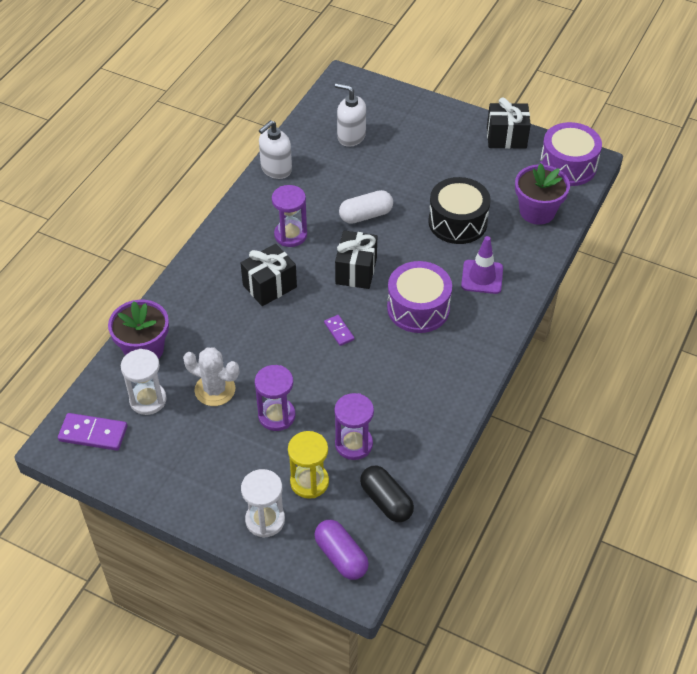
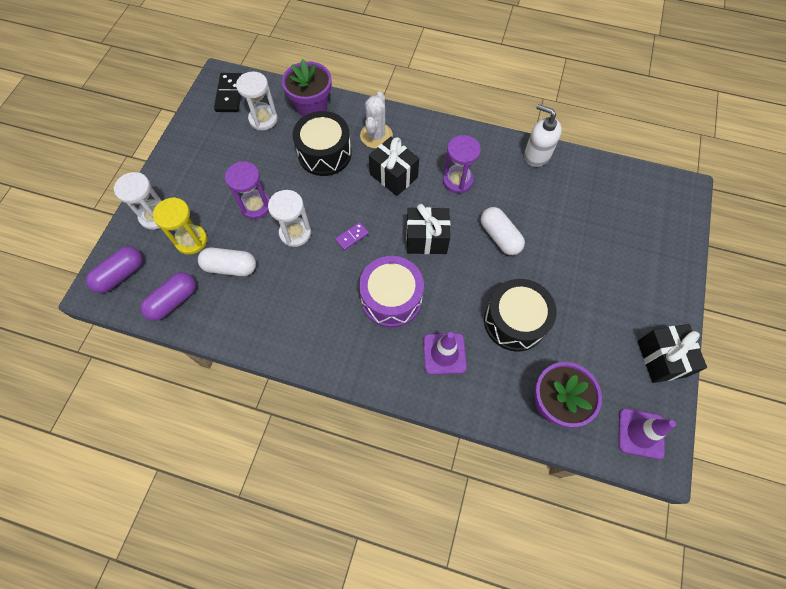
camera: 80 degrees right, 15 degrees up
purple domino [58,413,127,451] -> black domino [214,73,243,112]
white cactus [183,347,239,406] -> white cactus moved to [360,91,393,149]
purple hourglass [334,393,374,460] -> white capsule [198,247,256,276]
white soap dispenser [335,83,366,147] -> none
black capsule [360,466,414,522] -> purple capsule [140,272,196,321]
purple drum [540,122,602,186] -> purple traffic cone [618,408,676,459]
none -> white hourglass [268,190,311,247]
none -> black drum [293,111,352,176]

